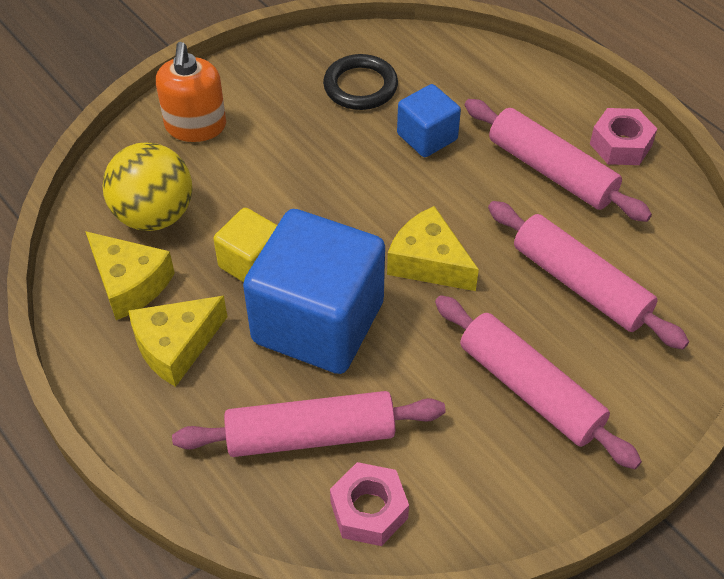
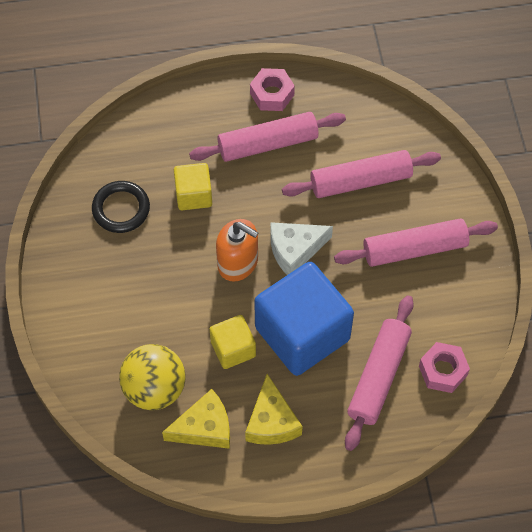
camera: 60 degrees left, 10 degrees up
orange soap dispenser [156,42,226,142] -> orange soap dispenser moved to [216,219,259,282]
yellow cheese [387,206,479,291] -> white cheese [270,222,333,275]
blue cube [397,84,461,157] -> yellow cube [174,163,212,210]

